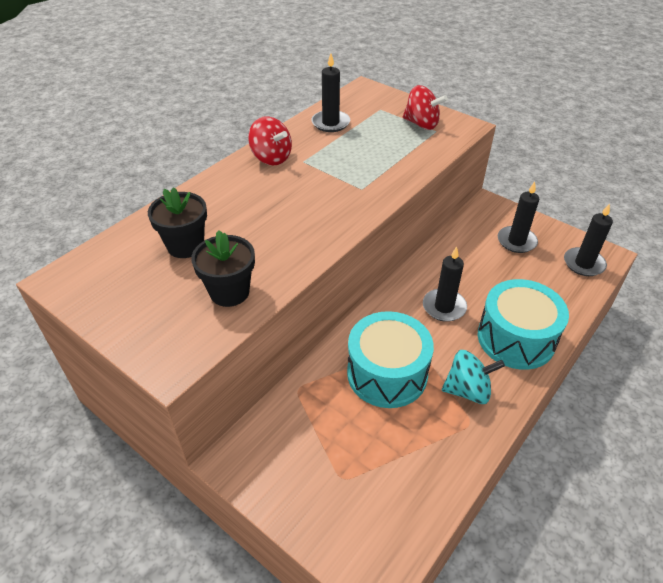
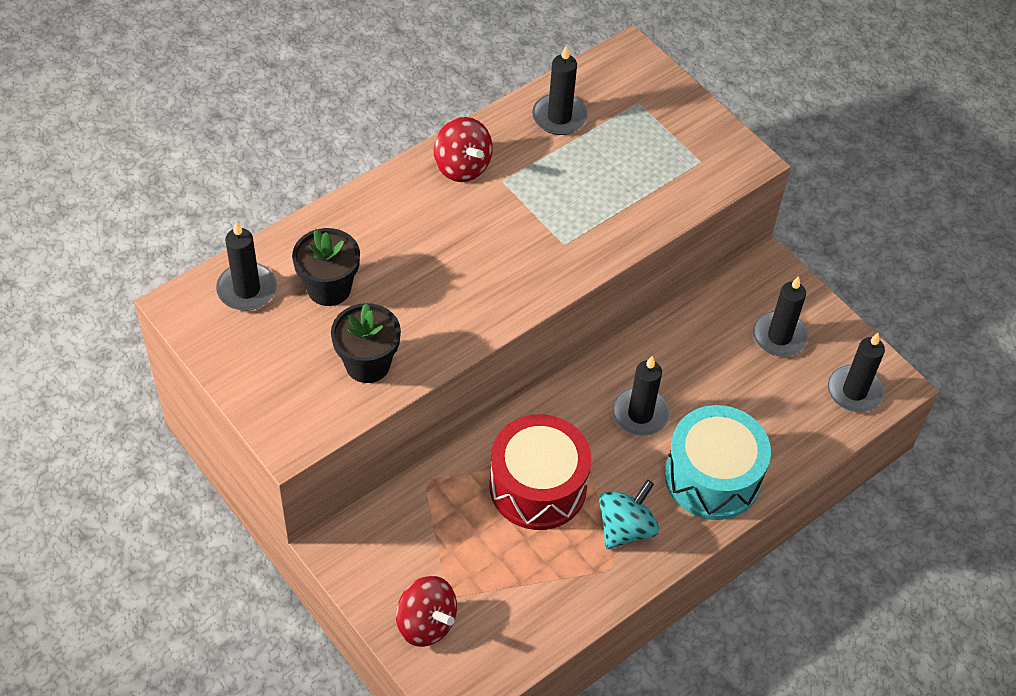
camera: 10 degrees right, 10 degrees up
turquoise drum [347,311,434,408] -> red drum [489,414,592,530]
red spinning top [403,85,448,130] -> red spinning top moved to [396,576,457,647]
turquoise spinning top [442,350,505,404] -> turquoise spinning top turned 60 degrees counterclockwise [599,480,659,549]
none -> black candle [216,221,277,311]

